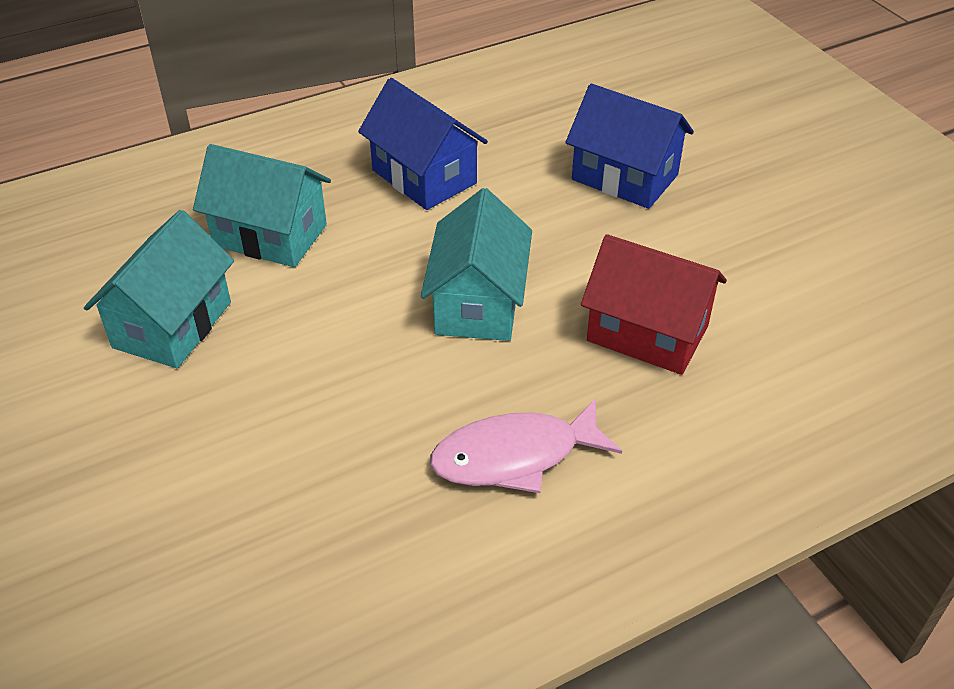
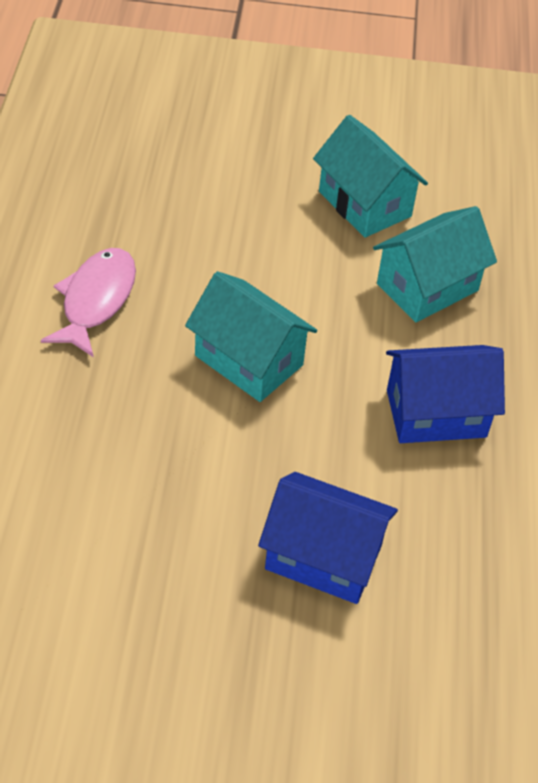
camera: 120 degrees right, 5 degrees up
blue house [566,84,694,209] -> blue house turned 45 degrees clockwise [258,472,398,604]
red house [581,234,727,375] -> none

